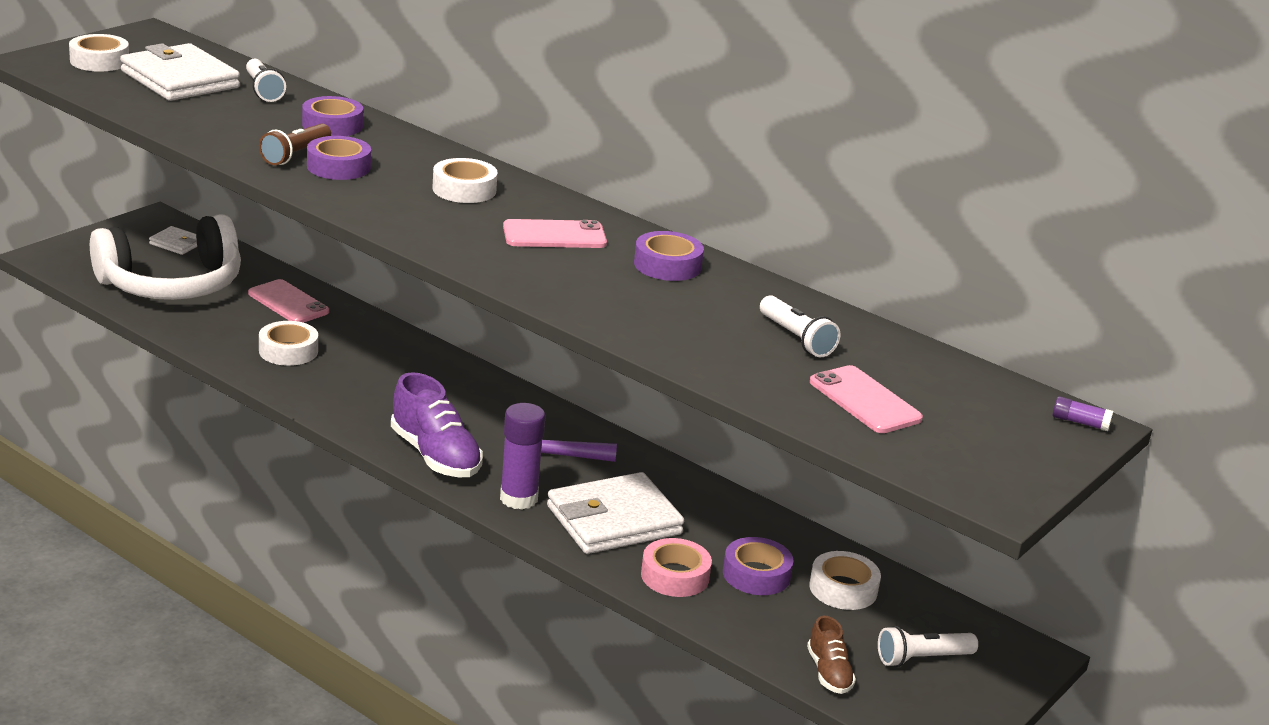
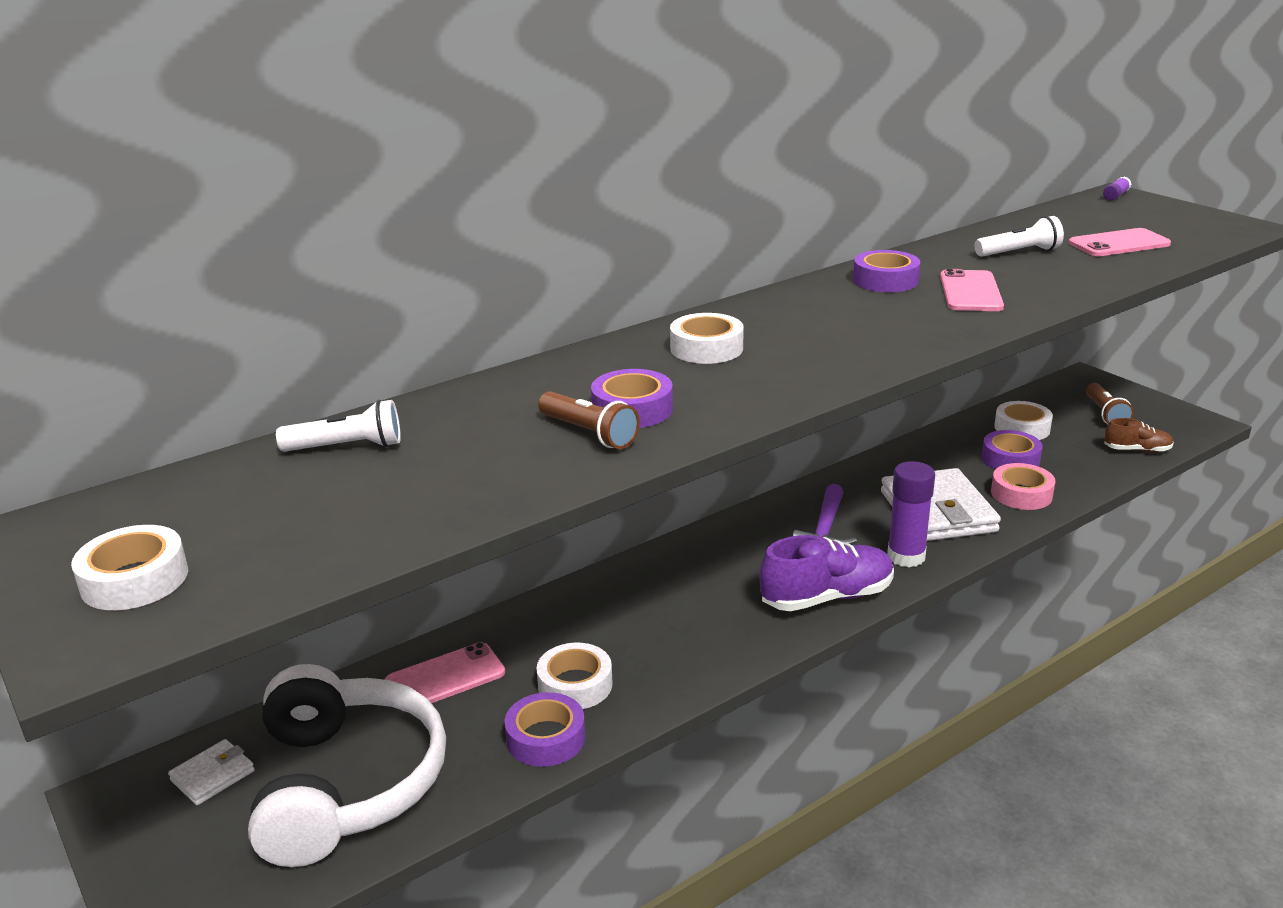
camera: 70 degrees left, 0 degrees up
white wallet [120,43,240,101] -> none
purple tape [302,96,363,136] -> purple tape moved to [505,692,585,767]
pink phone [503,219,607,248] -> pink phone moved to [940,269,1004,311]
white flashlight [878,626,978,667] -> brown flashlight [1086,383,1134,424]

